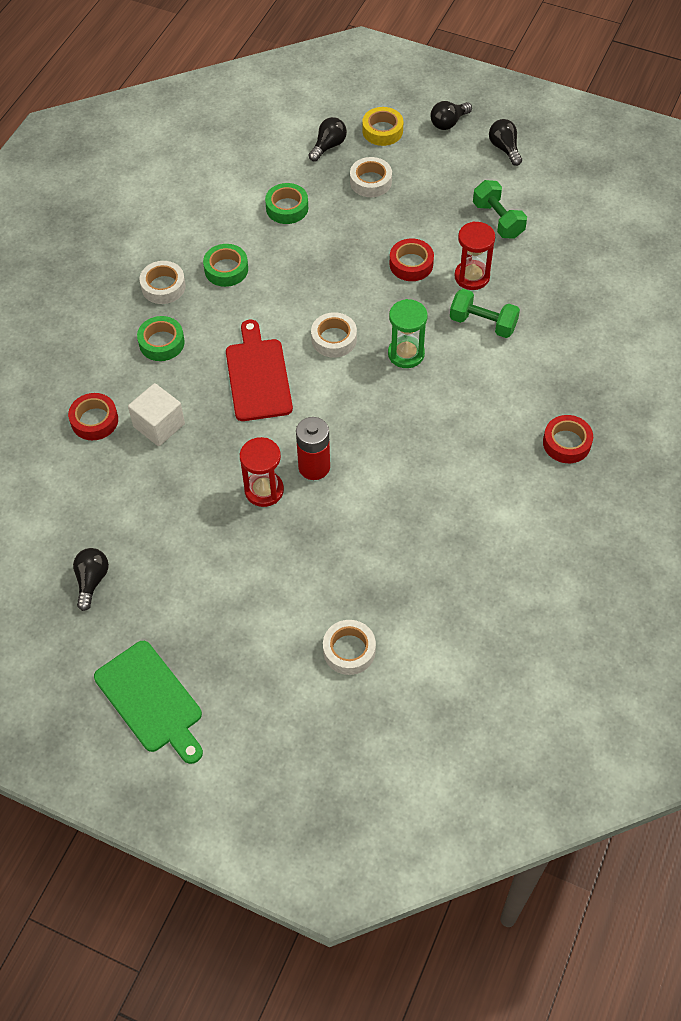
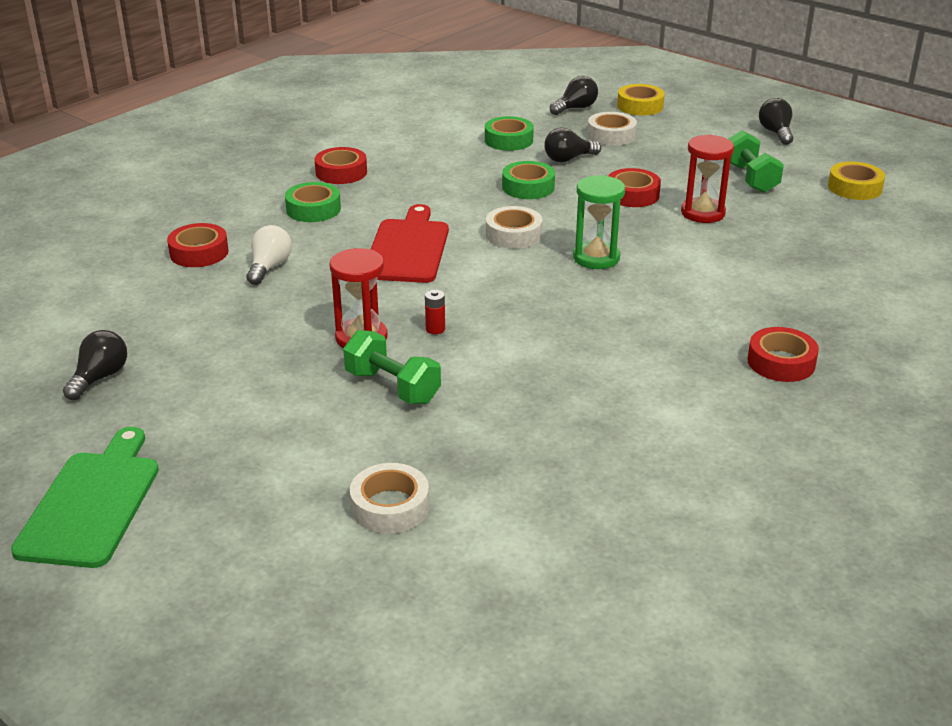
camera: 15 degrees right, 25 degrees down
green cutting board [94,641,203,764] -> green cutting board turned 150 degrees counterclockwise [11,427,159,568]
white cube [128,383,185,446] -> white light bulb [247,225,292,285]
white tape [139,261,186,304] -> red tape [315,147,367,184]
green tape [203,244,248,287] -> green tape moved to [502,161,555,199]
red battery [296,417,330,480] -> red battery [425,290,445,334], size x0.47
black light bulb [430,101,472,130] -> black light bulb moved to [544,128,601,163]
green dumbbell [450,289,520,338] -> green dumbbell moved to [343,330,441,404]
none -> yellow tape [828,162,885,200]

